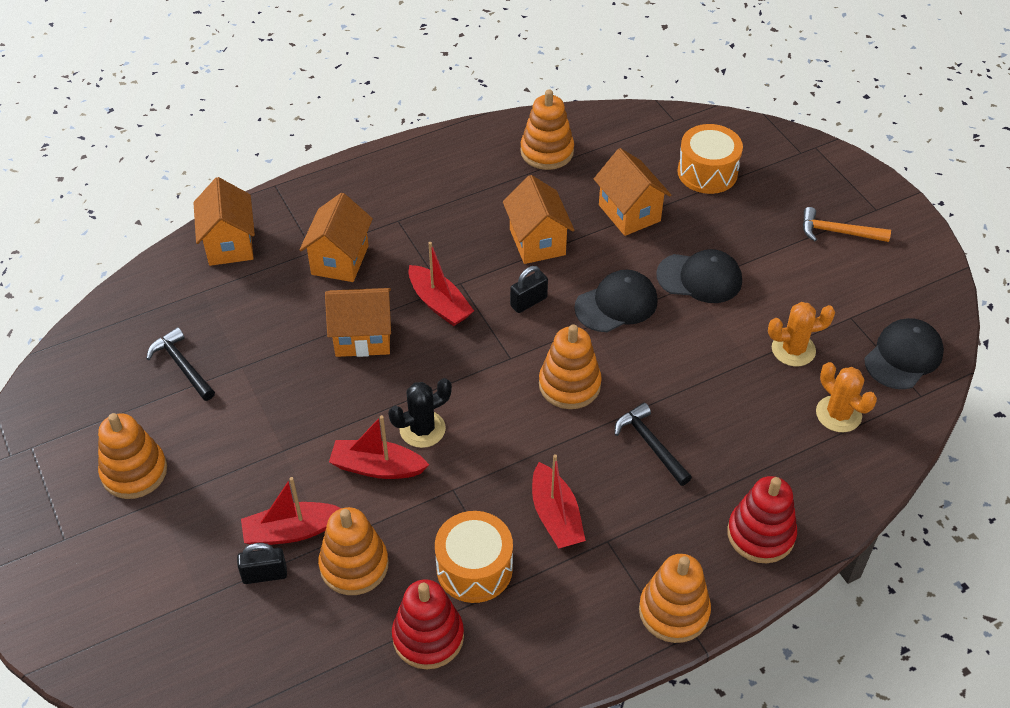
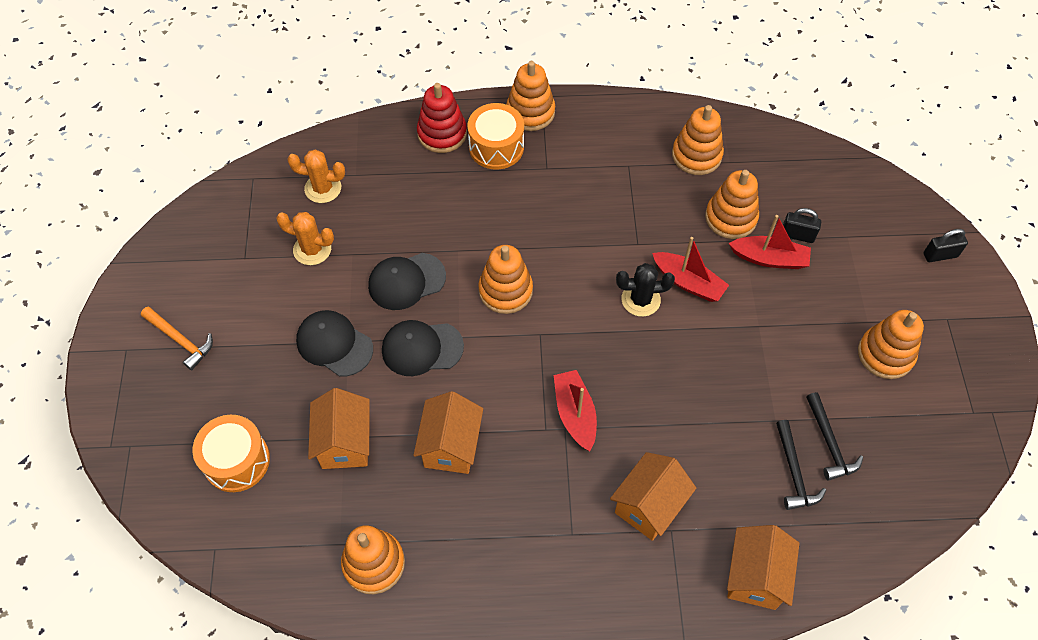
camera: 155 degrees left, 10 degrees up
orange house [325,288,391,357] -> none
red stacking toy [392,579,464,669] -> orange stacking toy [672,105,724,175]
orange drum [435,511,513,603] -> orange drum moved to [468,103,524,169]
black padlock [510,266,548,313] -> black padlock moved to [924,229,968,262]
red boat [532,454,586,548] -> none
black hammer [615,403,692,486] -> black hammer moved to [776,420,826,510]
orange cactus [816,362,877,432] -> orange cactus turned 75 degrees counterclockwise [287,149,345,203]
black cap [865,318,944,389] -> black cap moved to [368,253,446,310]

